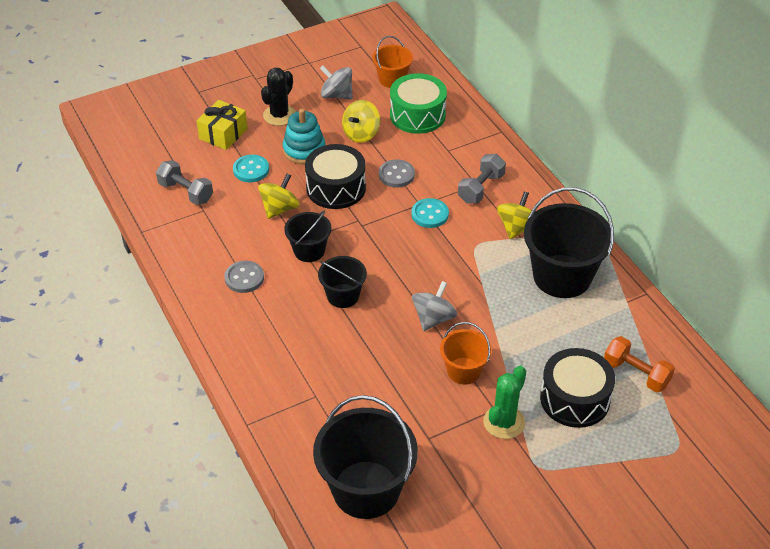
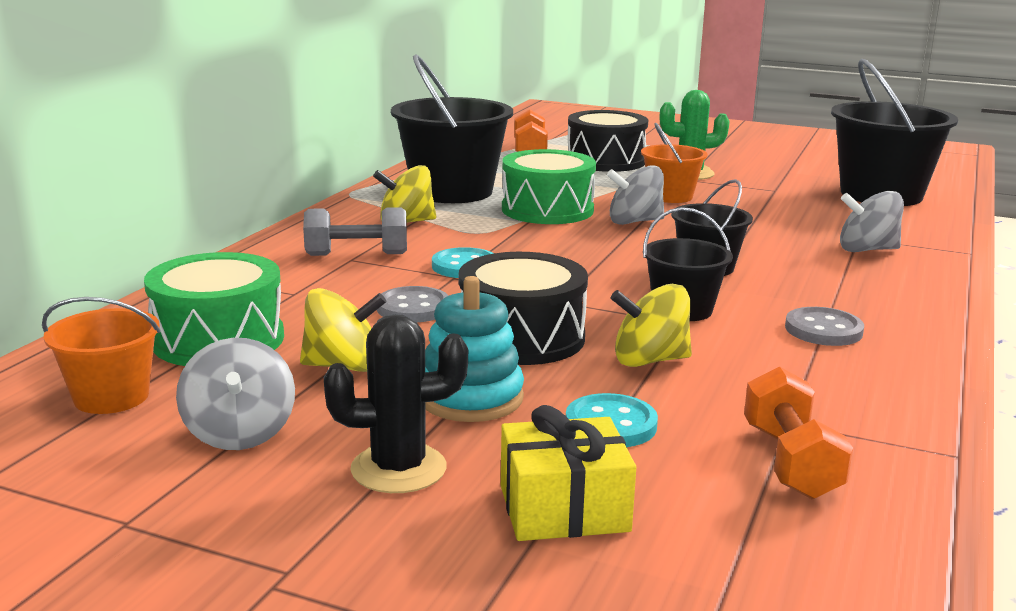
camera: 130 degrees left, 25 degrees down
grey dumbbell [156,160,213,205] -> orange dumbbell [744,366,853,499]
none -> green drum [502,149,596,224]
none -> grey spinning top [840,191,904,252]

